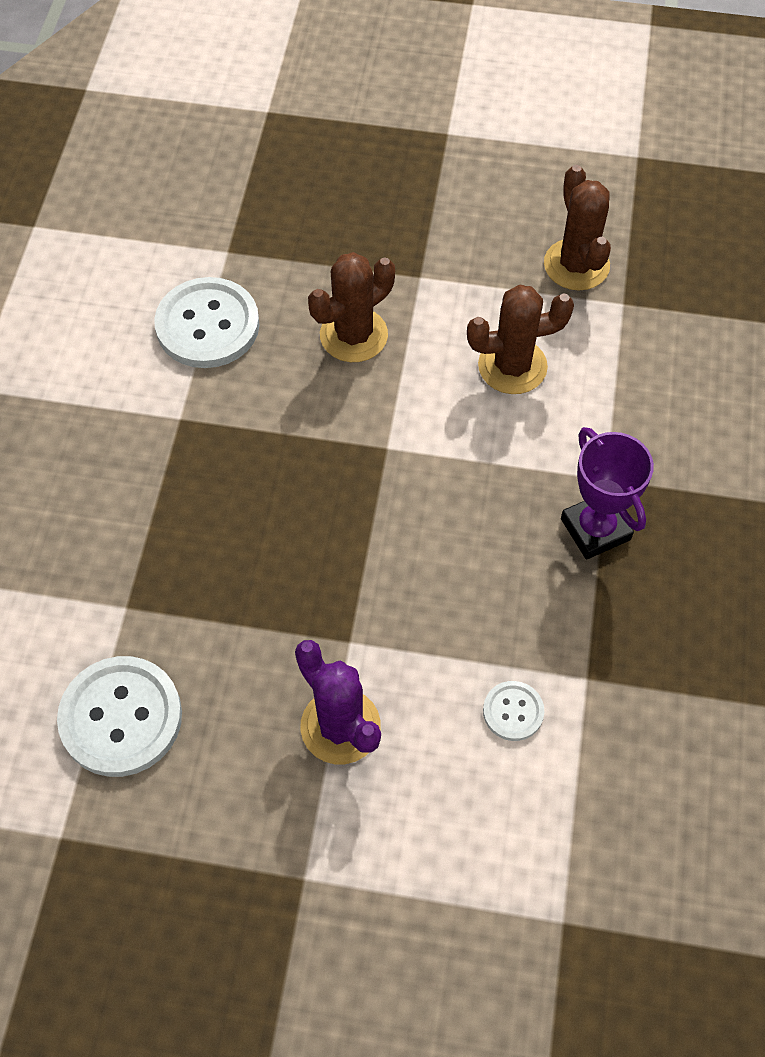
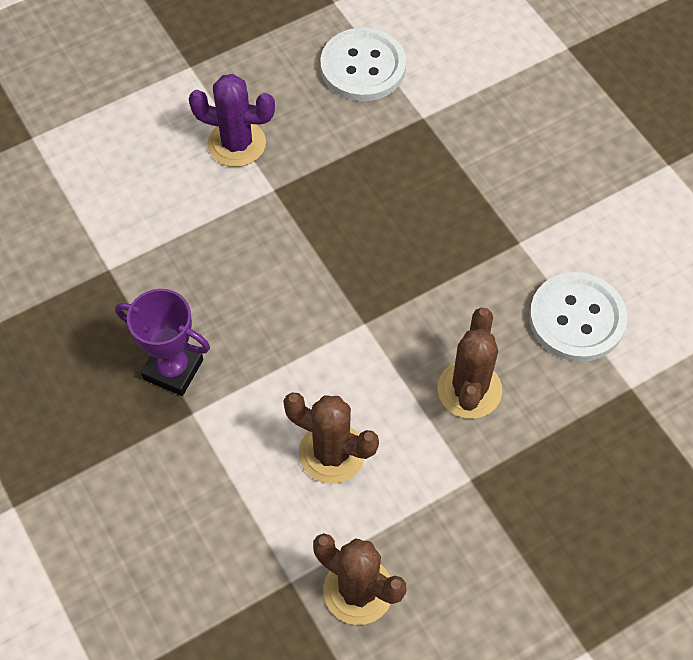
camera: 140 degrees right, 0 degrees up
brown cactus [467,284,574,394] -> brown cactus turned 75 degrees clockwise [283,392,379,484]
white button [483,681,544,741] -> none

